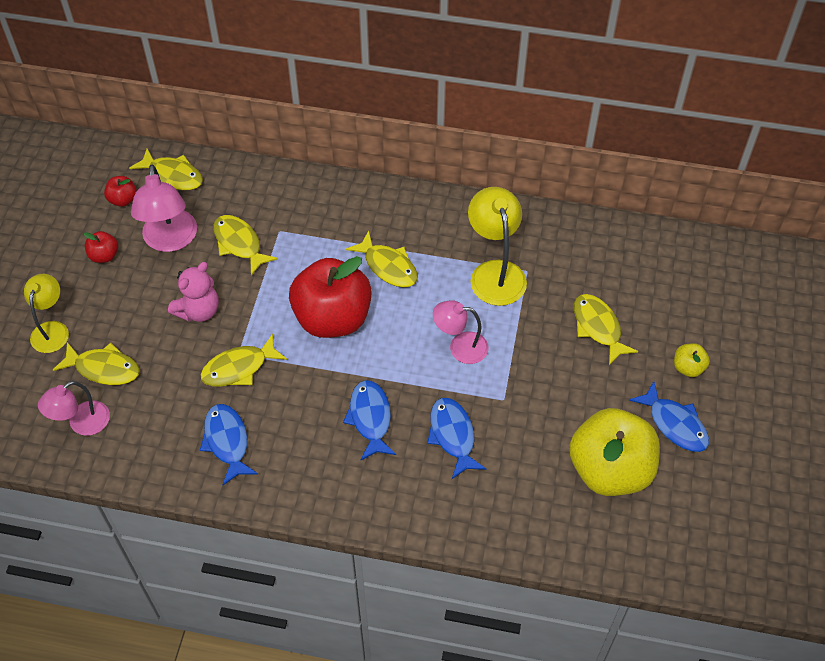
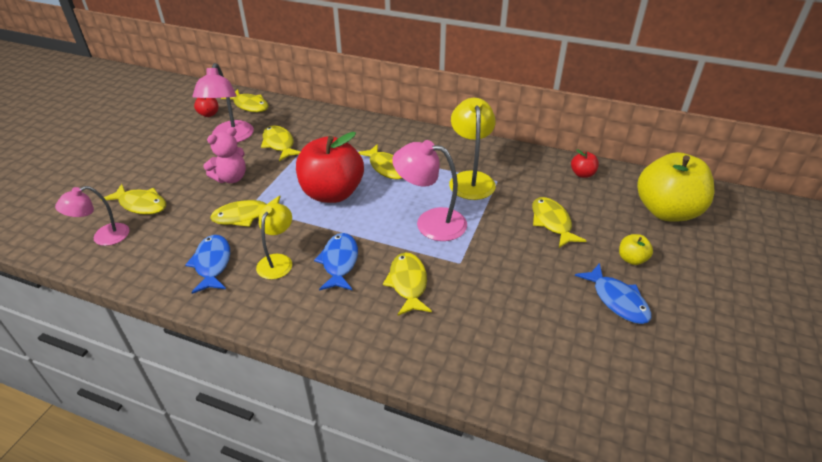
camera: 10 degrees right, 15 degrees down
yellow lamp [24,274,69,353] -> yellow lamp moved to [256,203,292,280]
red apple [84,231,118,263] -> red apple moved to [571,149,599,178]
blue fish [427,398,486,479] -> yellow fish [383,253,432,316]
pink lamp [433,300,489,364] -> pink lamp [392,140,467,241], size x1.52
yellow apple [569,408,660,496] -> yellow apple moved to [637,152,714,222]

